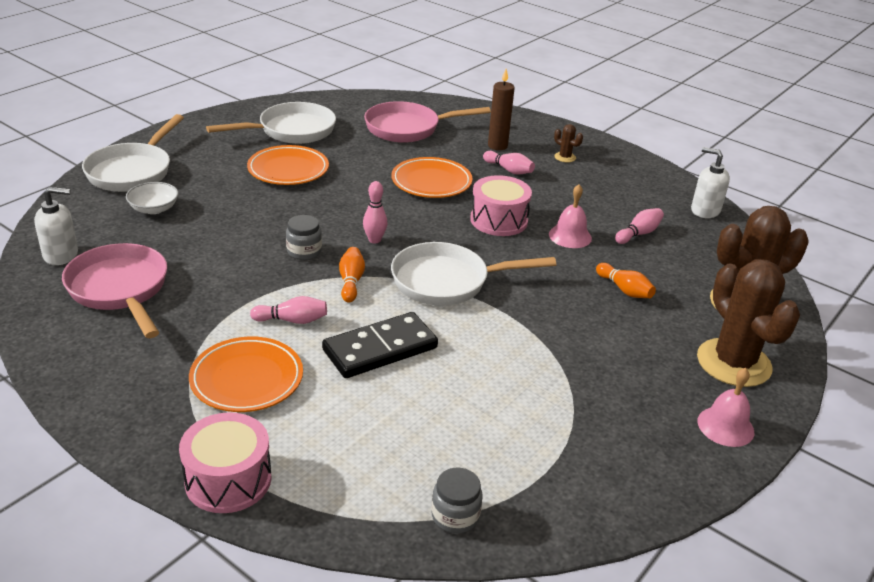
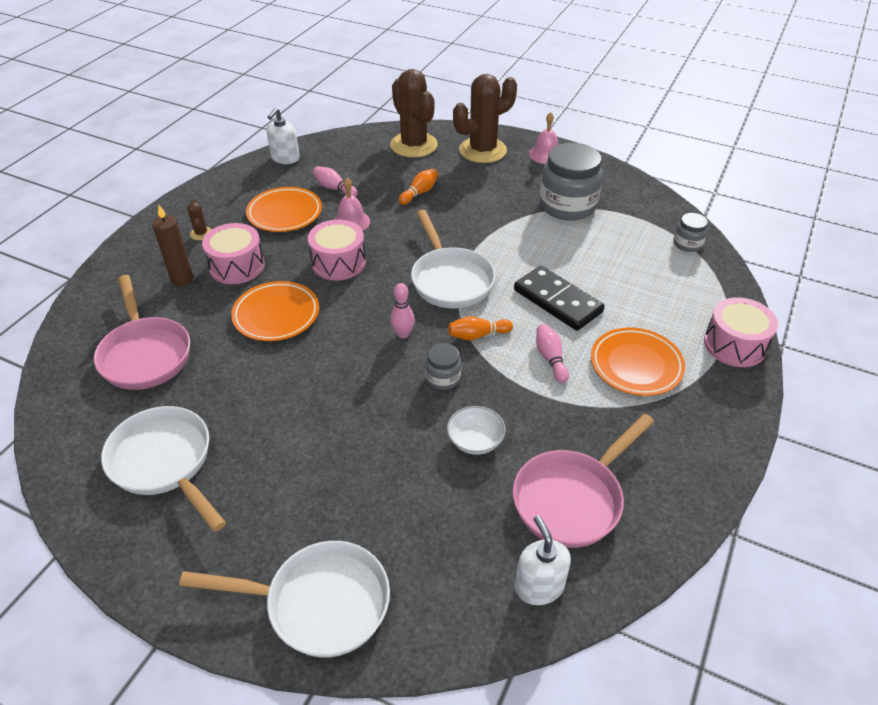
camera: 100 degrees left, 10 degrees up
white bowl [126,182,178,214] -> white bowl moved to [447,406,506,454]
orange plate [247,145,329,185] -> orange plate moved to [246,187,322,232]
pink bowling pin [483,151,535,175] -> pink drum [202,223,265,284]
brown cactus [554,124,583,163] -> brown cactus turned 45 degrees counterclockwise [188,199,212,240]
none -> grey jar [540,143,603,221]

